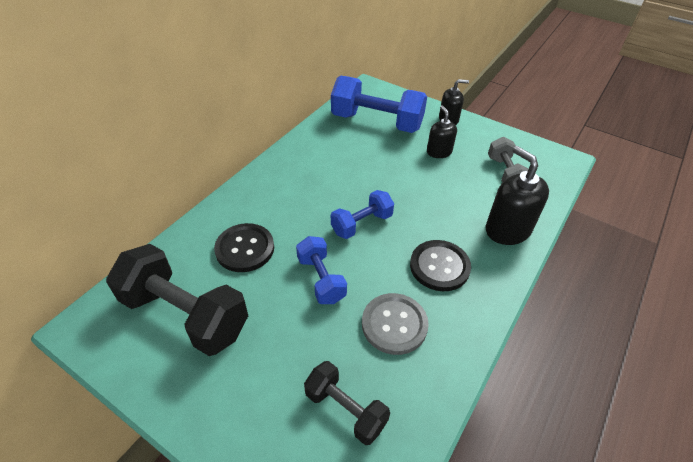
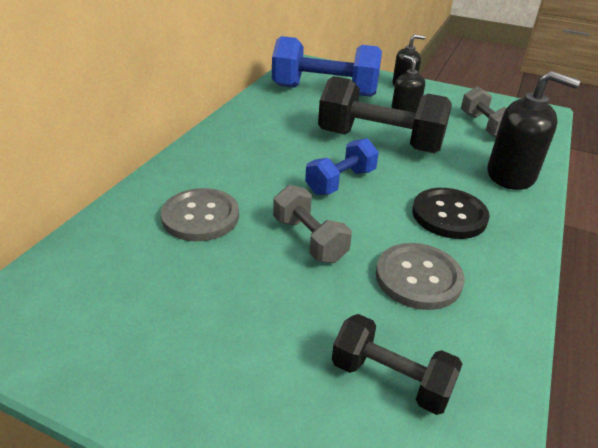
camera: 10 degrees left, 10 degrees down
black dumbbell [106,244,248,356] -> black dumbbell moved to [318,76,452,153]
black button [214,223,274,272] -> grey button [161,188,239,242]
blue dumbbell [296,236,347,304] -> grey dumbbell [273,185,352,263]
black soap dispenser [486,146,549,245] -> black soap dispenser turned 150 degrees clockwise [487,71,581,190]

